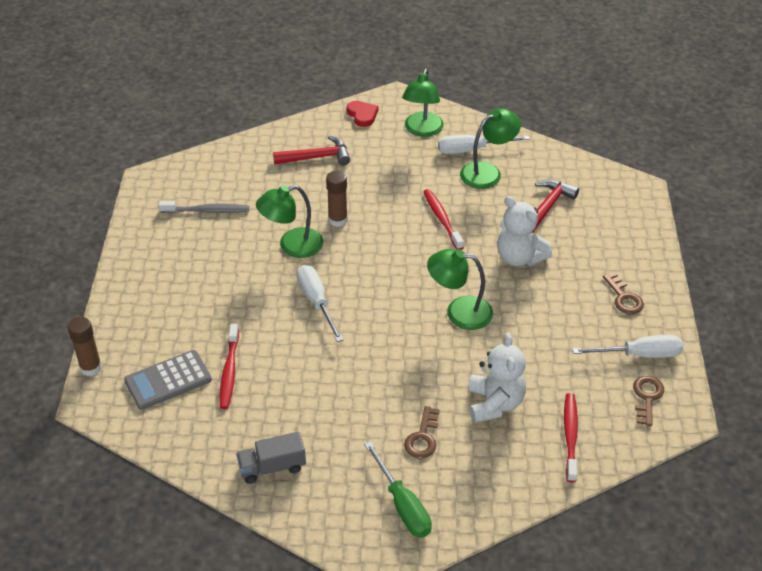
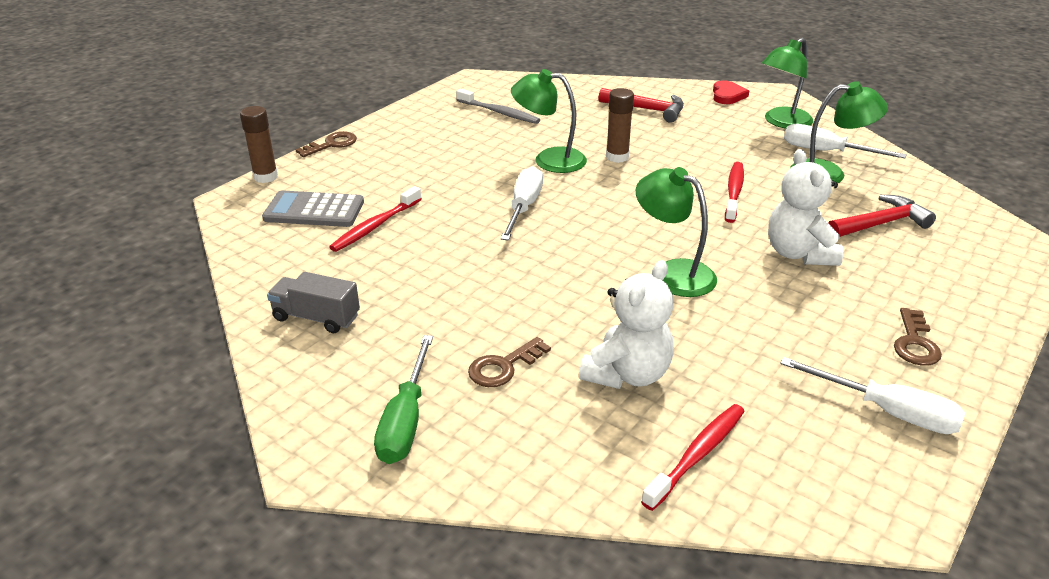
camera: 35 degrees right, 10 degrees down
brown key [633,376,664,426] -> brown key moved to [295,131,357,157]

